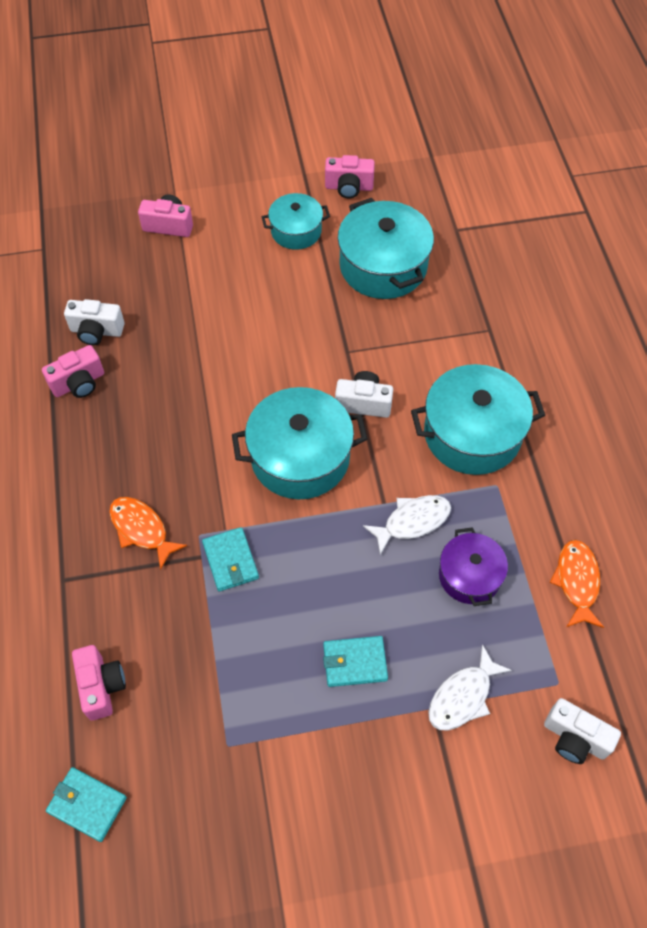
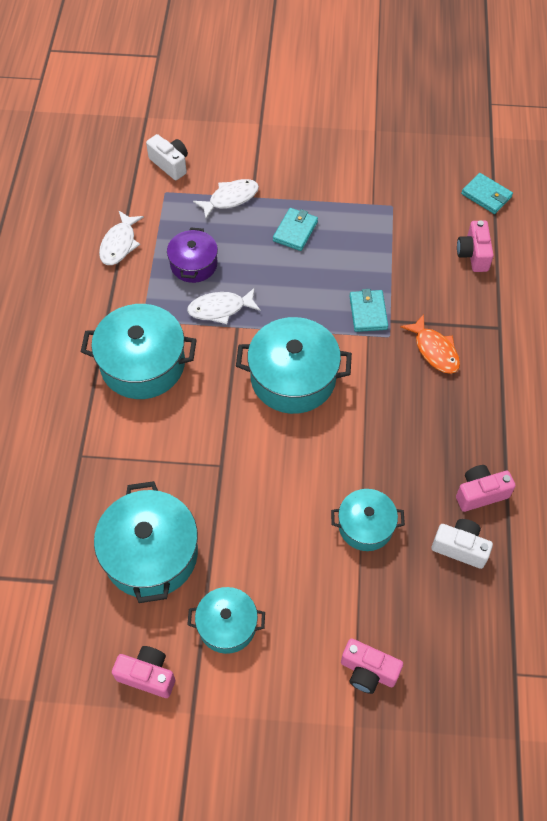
camera: 165 degrees left, 0 degrees up
turquoise wallet [323,636,388,687] -> turquoise wallet turned 75 degrees counterclockwise [273,208,318,251]
white camera [335,371,393,418] -> none
orange fish [550,540,604,628] -> white fish [99,211,144,265]
none -> turquoise pot [331,489,405,551]

